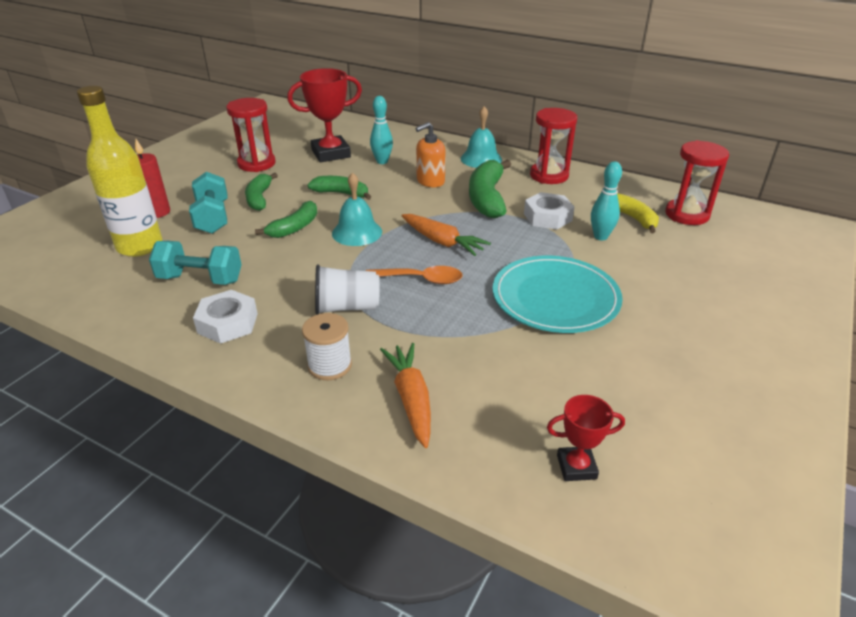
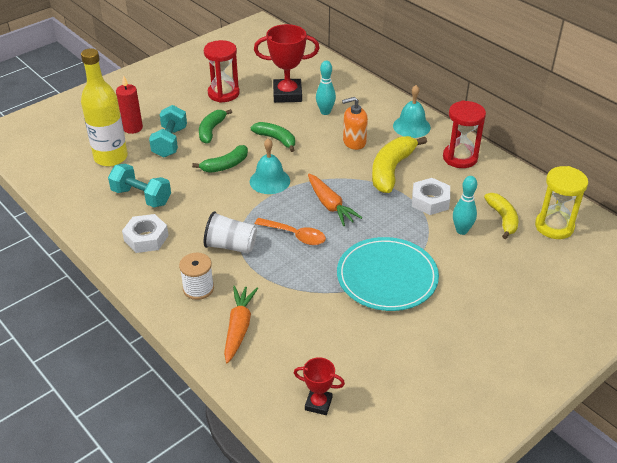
camera: 20 degrees right, 5 degrees up
green banana [469,160,511,218] -> yellow banana [372,136,427,193]
red hourglass [665,140,729,225] -> yellow hourglass [535,166,588,239]

